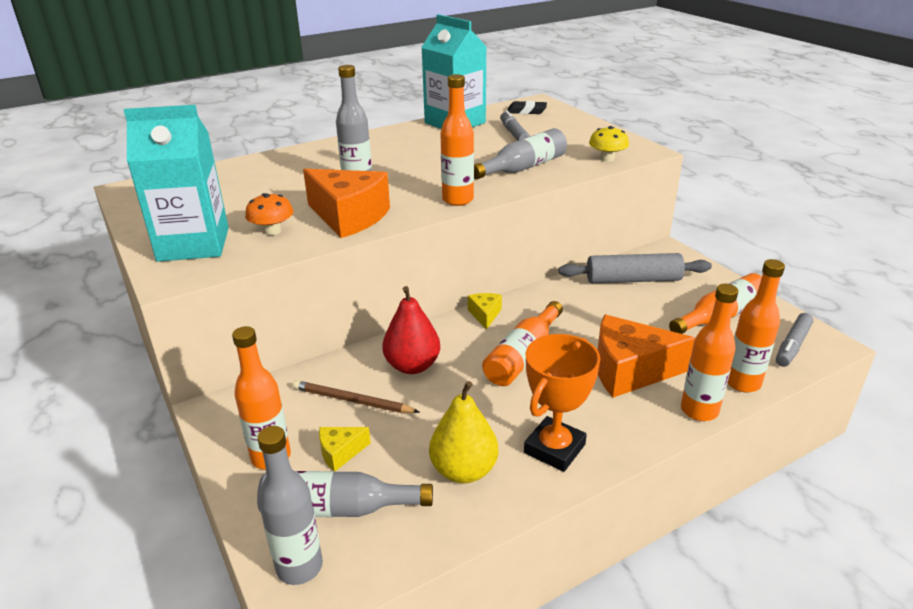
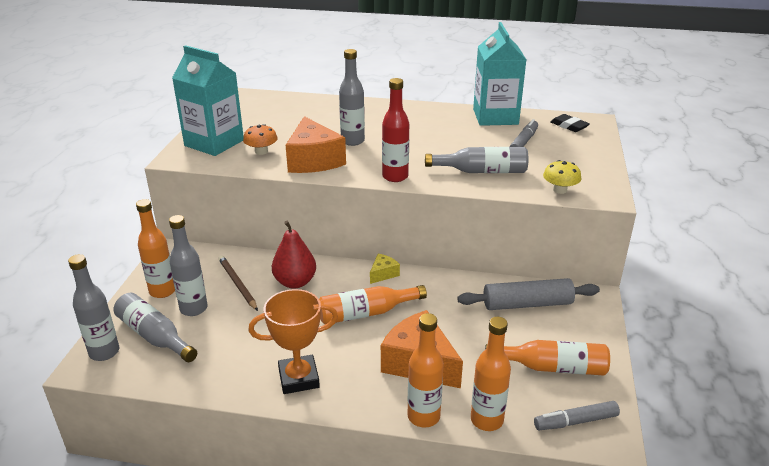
camera: 40 degrees right, 0 degrees up
yellow cheese [319,427,371,471] -> grey bottle [169,215,208,316]
yellow pear [429,381,498,483] -> none
orange bottle [440,74,474,206] -> red bottle [382,78,409,182]
grey rolling pin [559,253,712,283] -> grey rolling pin turned 45 degrees counterclockwise [457,278,600,310]

